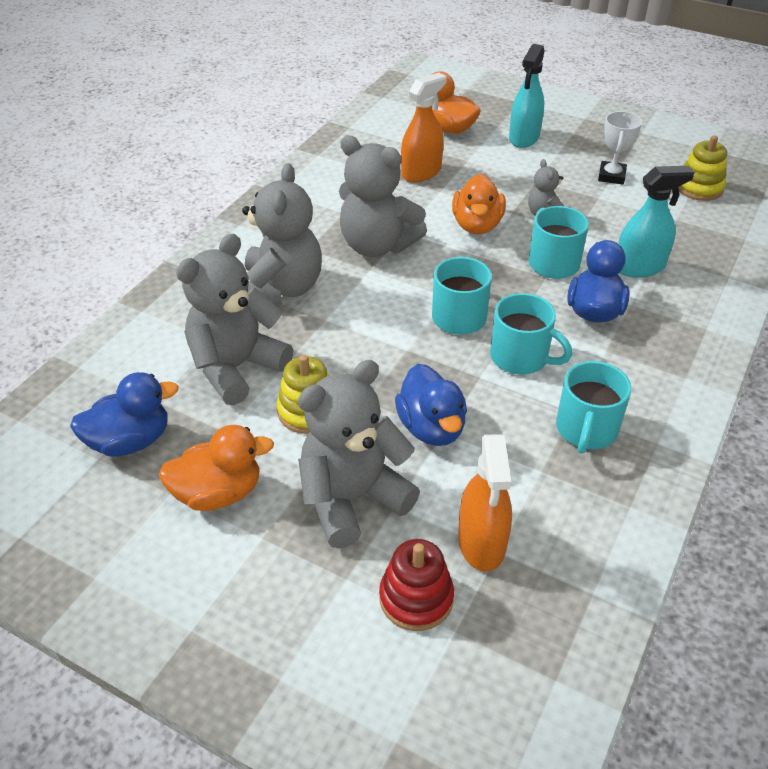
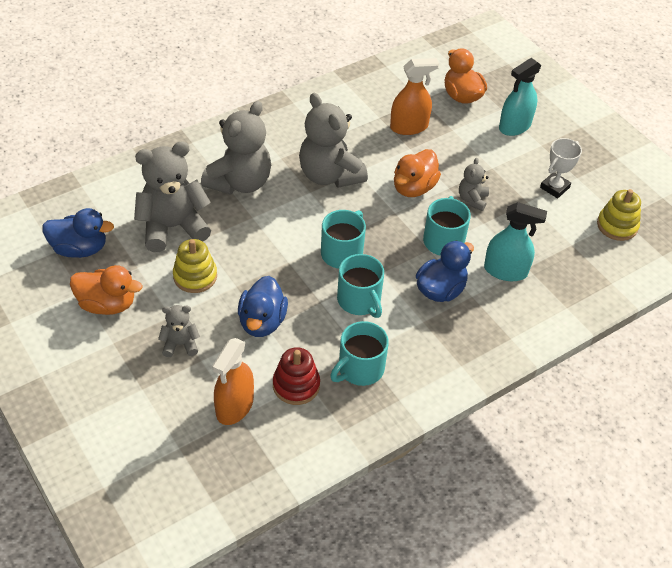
camera: 25 degrees right, 5 degrees up
grey teddy bear [298,360,420,548] -> grey teddy bear [158,305,200,357], size x0.49
red stacking toy [379,539,454,631] -> red stacking toy moved to [273,347,320,405]

